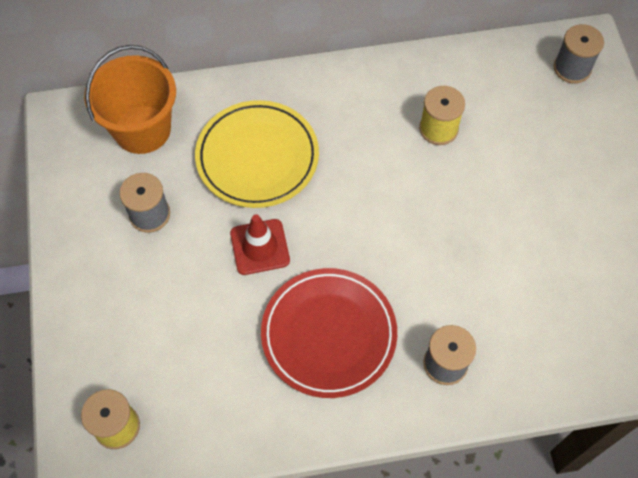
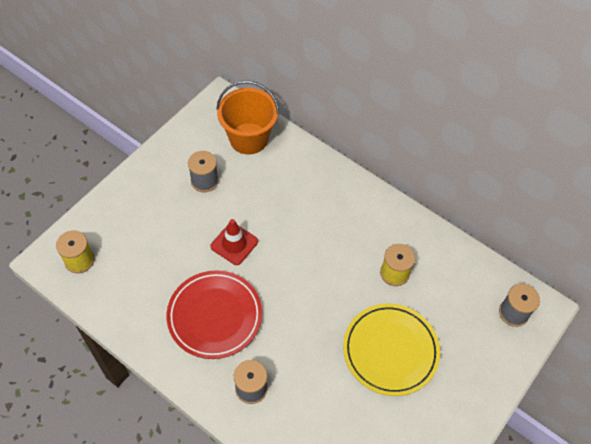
camera: 45 degrees right, 5 degrees down
yellow plate [195,100,319,208] -> yellow plate moved to [343,304,440,396]

